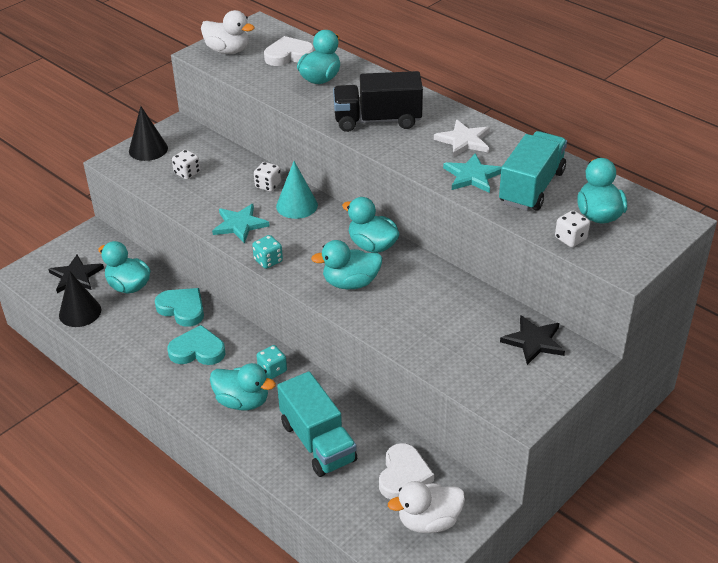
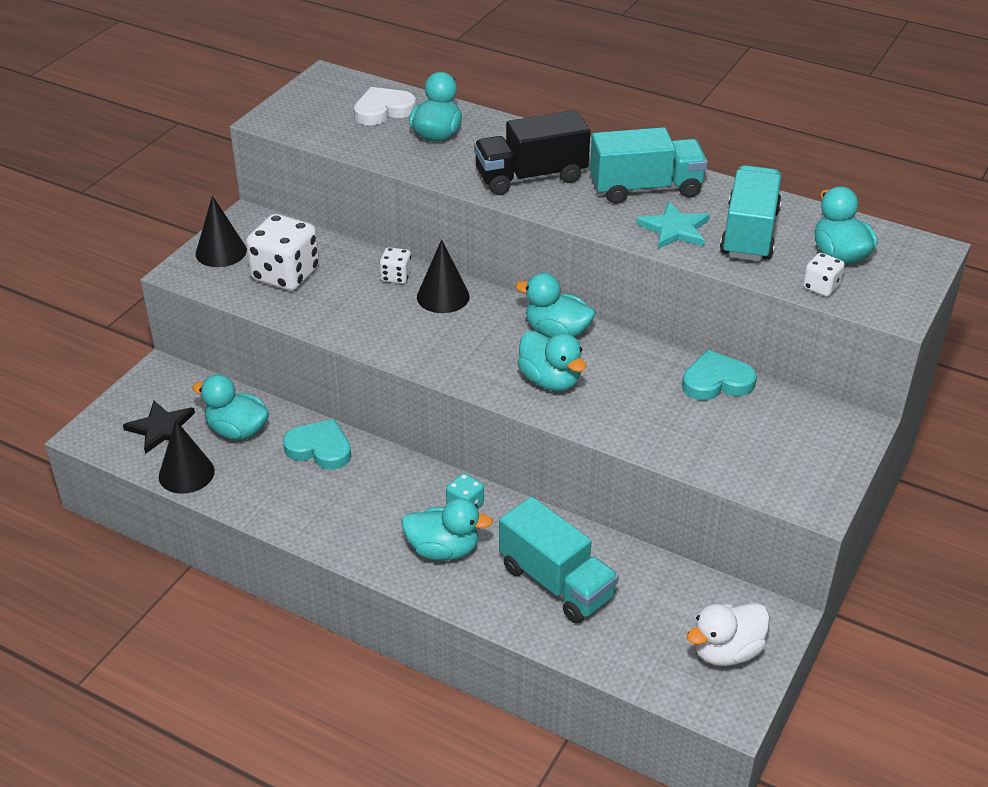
camera: 15 degrees left, 0 degrees up
turquoise heart [167,325,225,365] -> turquoise heart moved to [682,350,757,400]
white dice [172,150,200,180] -> white dice [246,214,319,291], size x2.01
white duck [201,10,255,54] -> none
turquoise star [212,204,270,243] -> none
turquoise dice [252,235,283,269] -> none
turquoise cone [276,161,318,219] -> black cone [417,239,470,313]
turquoise duck [311,240,382,289] -> turquoise duck turned 105 degrees counterclockwise [517,331,586,391]
white heart [379,443,434,499] -> none
white star [434,120,490,157] -> turquoise truck [590,127,708,204]
black star [500,315,565,365] -> none

